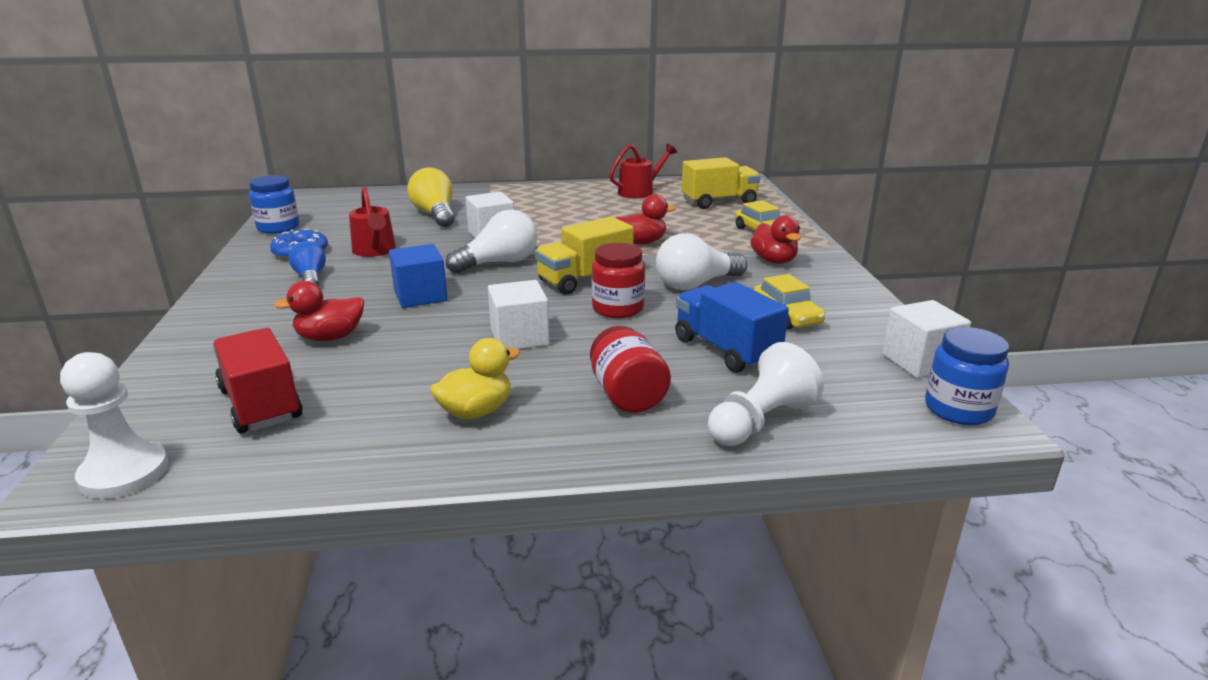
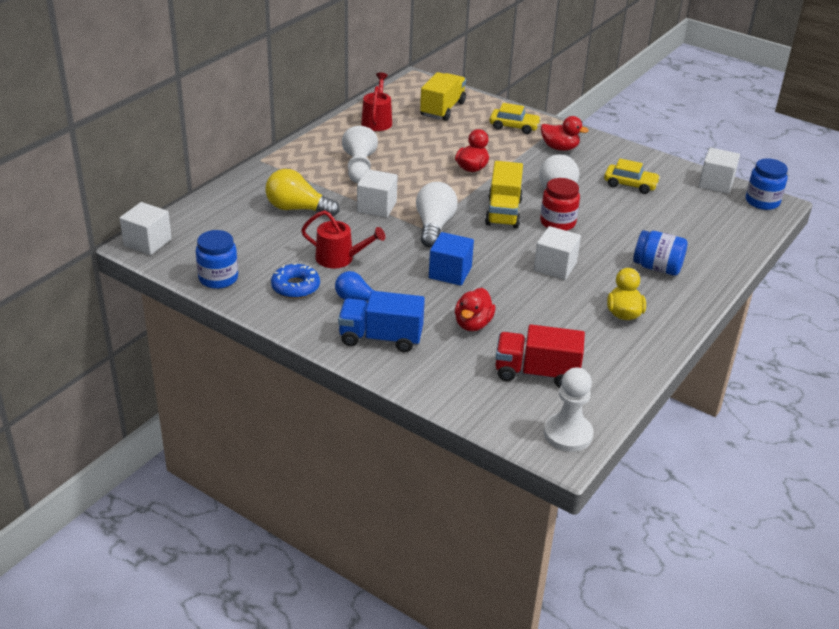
camera: 50 degrees left, 10 degrees up
red jar [590,326,671,413] -> blue jar [633,230,688,276]
blue truck [675,282,789,373] -> blue truck moved to [338,291,425,352]
white pawn [708,342,824,446] -> white pawn moved to [342,126,378,183]
none -> white cube [120,202,172,255]

